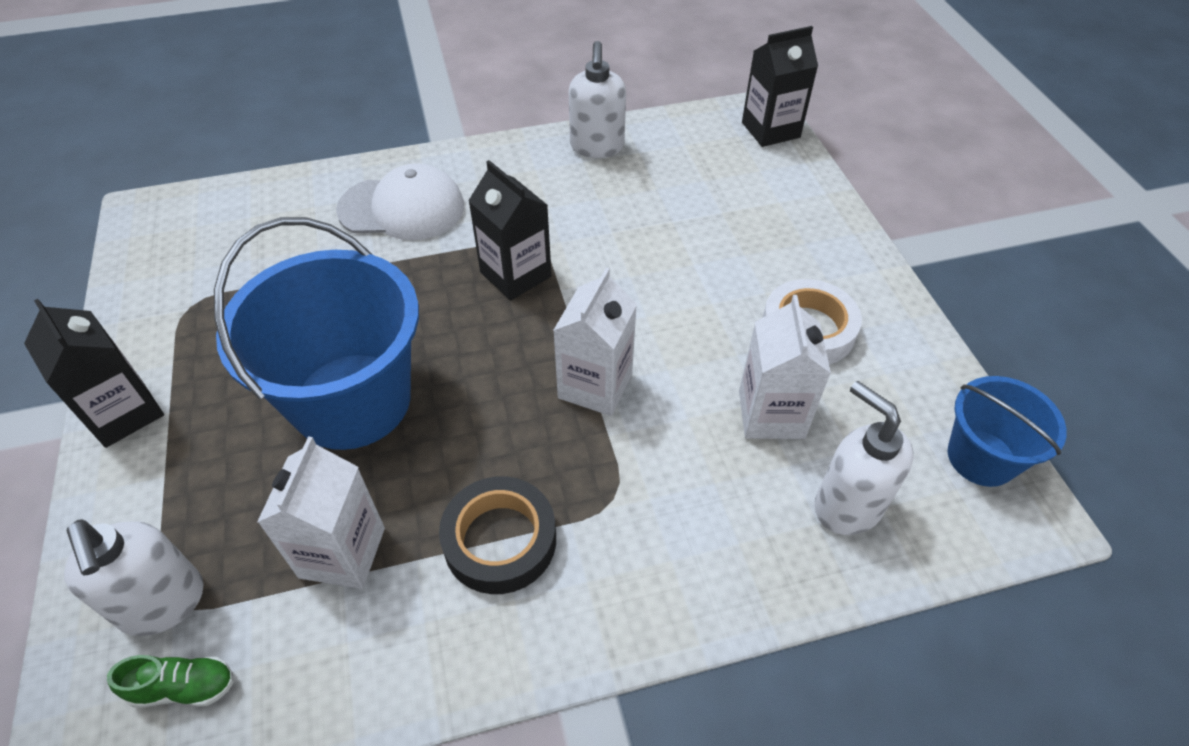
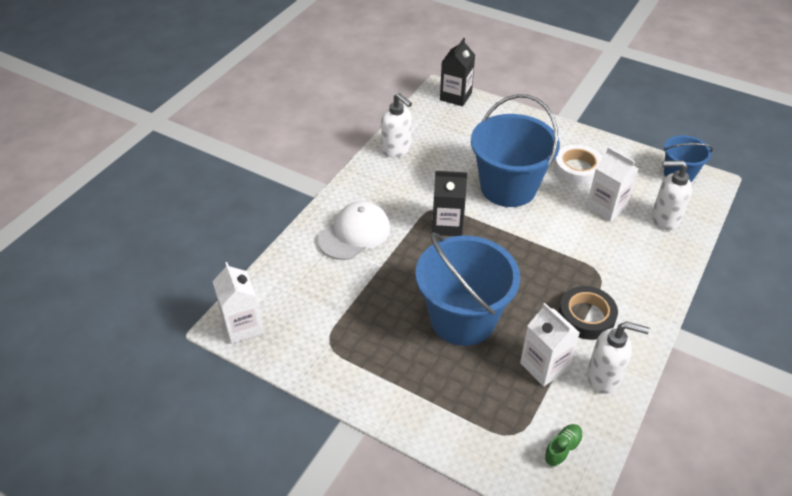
camera: 45 degrees left, 5 degrees down
black carton [24,299,164,448] -> none
white soap dispenser [64,519,203,636] -> white soap dispenser moved to [587,321,650,394]
white carton [553,267,637,416] -> white carton moved to [212,262,264,344]
none -> blue bucket [471,94,560,207]

